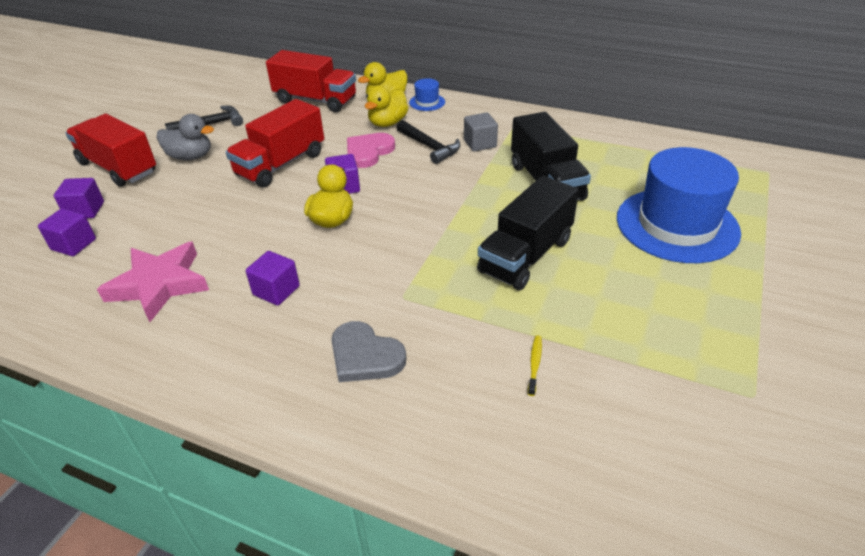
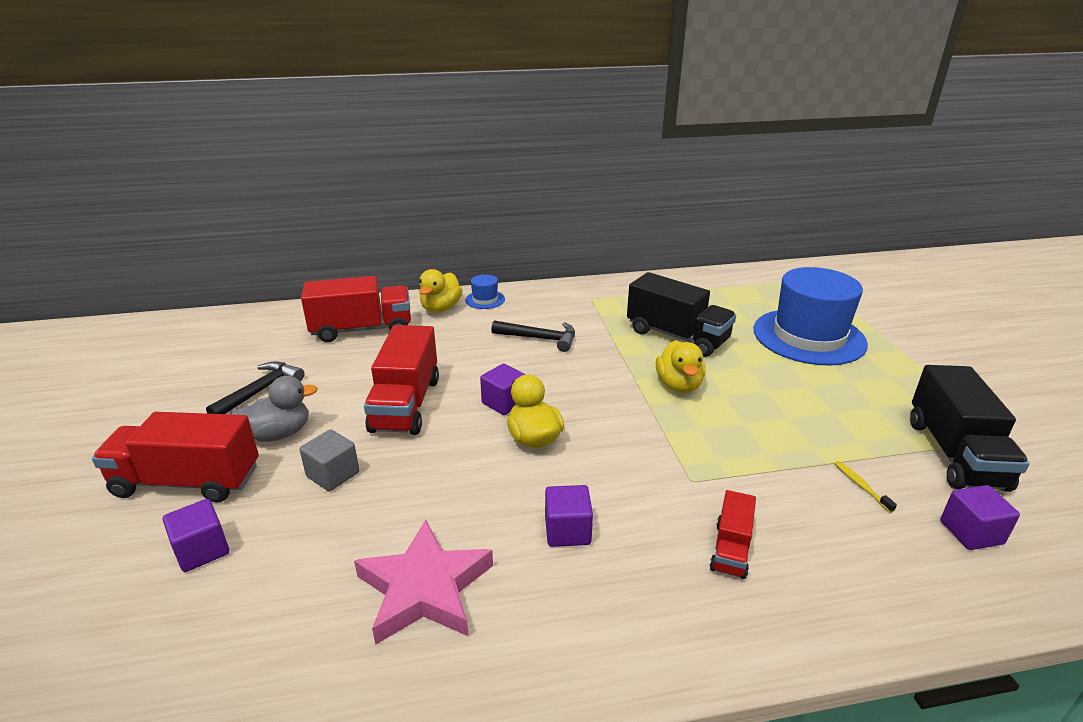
camera: 35 degrees left, 10 degrees down
purple cube [38,208,96,256] -> purple cube moved to [940,485,1020,550]
grey heart [331,321,406,382] -> red truck [710,490,756,579]
pink heart [347,133,395,168] -> none
yellow duck [365,85,409,127] -> yellow duck moved to [656,340,705,393]
grey cube [464,112,498,152] -> grey cube moved to [300,429,359,492]
black truck [477,176,579,290] -> black truck moved to [910,365,1030,492]

